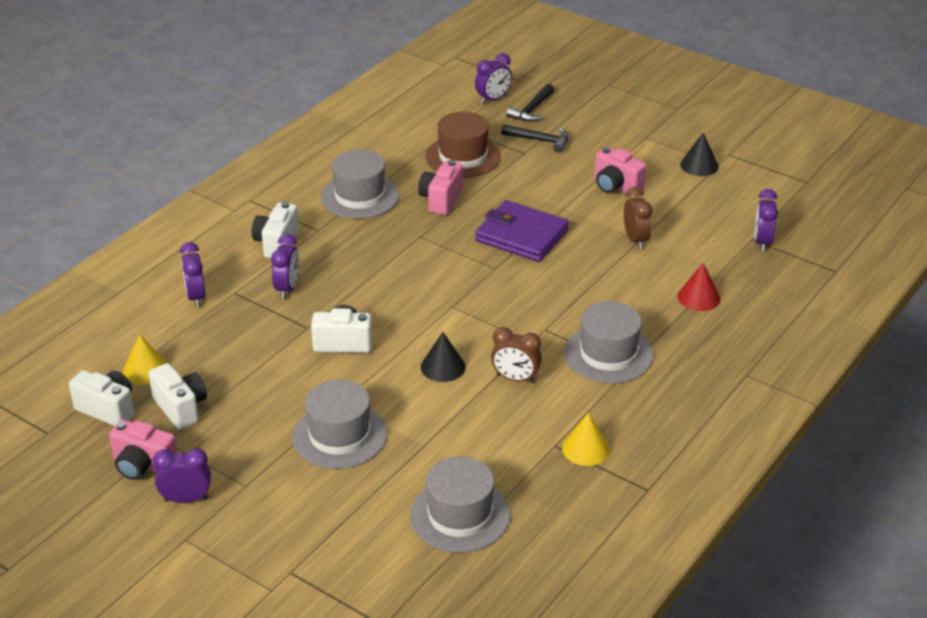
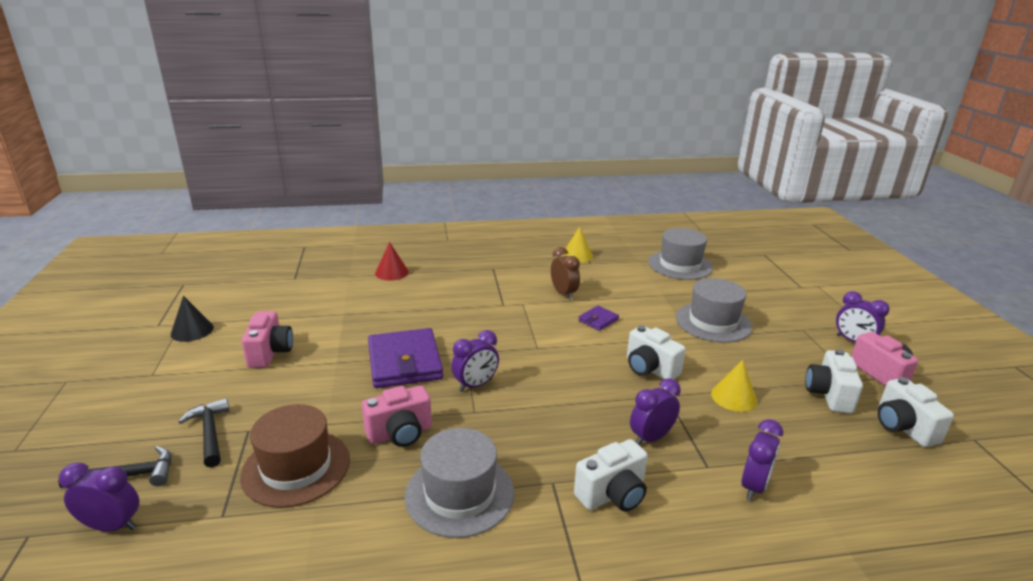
camera: 135 degrees left, 10 degrees down
yellow cone [123,334,167,385] -> yellow cone moved to [711,360,757,412]
black cone [421,332,466,382] -> purple wallet [578,306,619,331]
grey hat [564,301,654,383] -> none
brown clock [624,187,652,249] -> none
purple clock [755,189,778,252] -> purple clock moved to [451,330,499,392]

